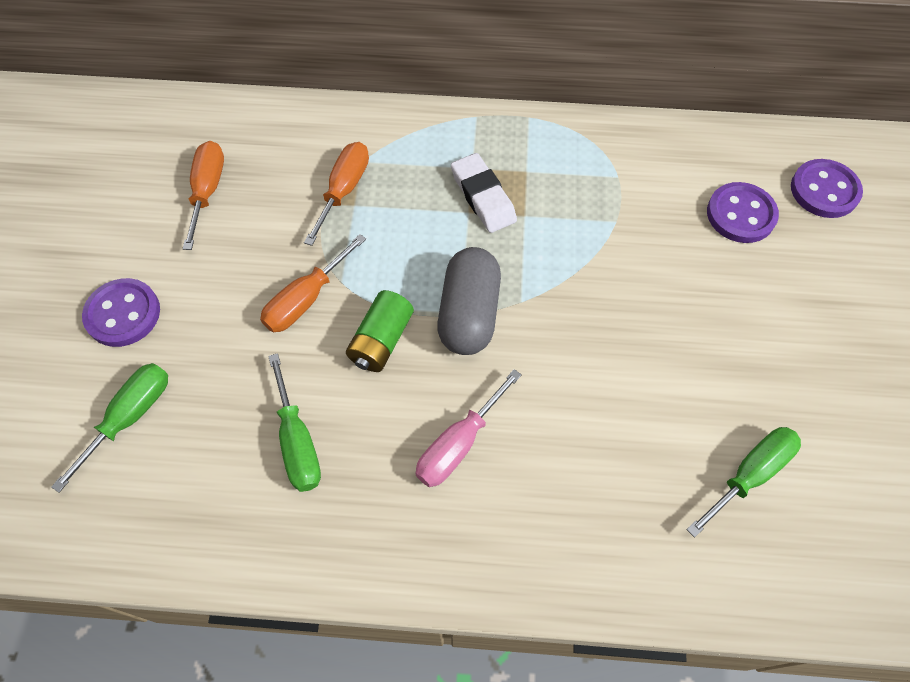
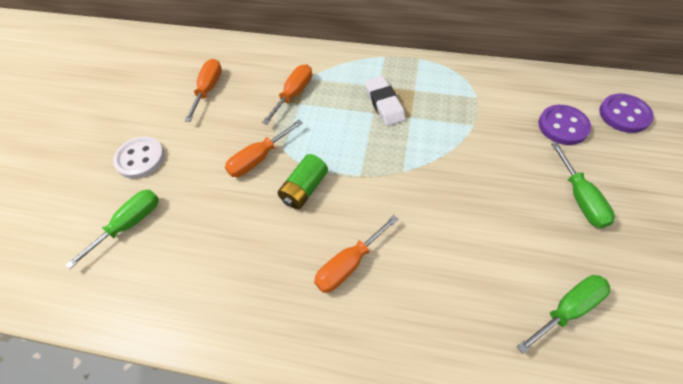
camera: 10 degrees right, 5 degrees down
purple button [82,278,160,347] -> white button [113,136,165,179]
green screwdriver [268,353,321,492] -> green screwdriver moved to [551,143,615,228]
pink screwdriver [415,369,522,487] -> orange screwdriver [314,215,399,293]
grey capsule [437,247,501,355] -> none

